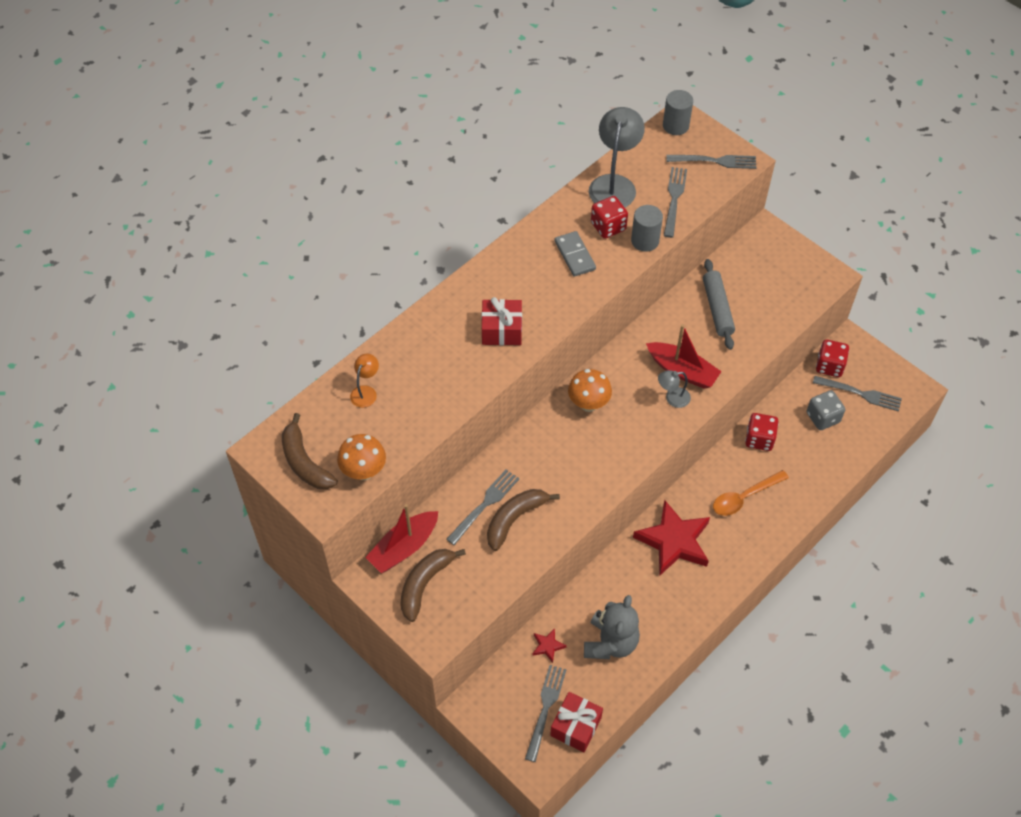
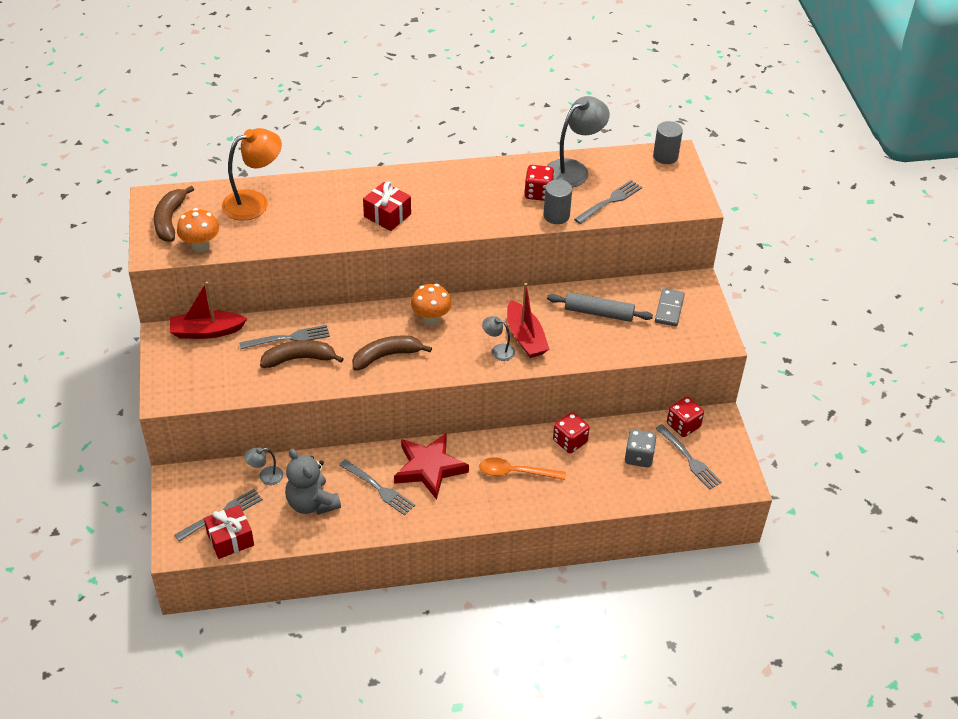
camera: 35 degrees right, 10 degrees down
orange lamp [350,354,379,408] -> orange lamp [222,128,282,221], size x1.99
brown banana [401,549,466,622] -> brown banana moved to [352,335,432,371]
red star [532,628,567,663] -> grey lamp [244,447,283,485]
grey domino [555,231,596,277] -> grey domino moved to [655,288,685,326]
grey teddy bear [584,595,640,659] -> grey teddy bear turned 90 degrees clockwise [285,449,341,515]
grey fork [666,155,757,169] -> grey fork moved to [339,459,415,515]
grey rolling pin [703,259,735,350] -> grey rolling pin turned 75 degrees clockwise [547,292,653,322]

